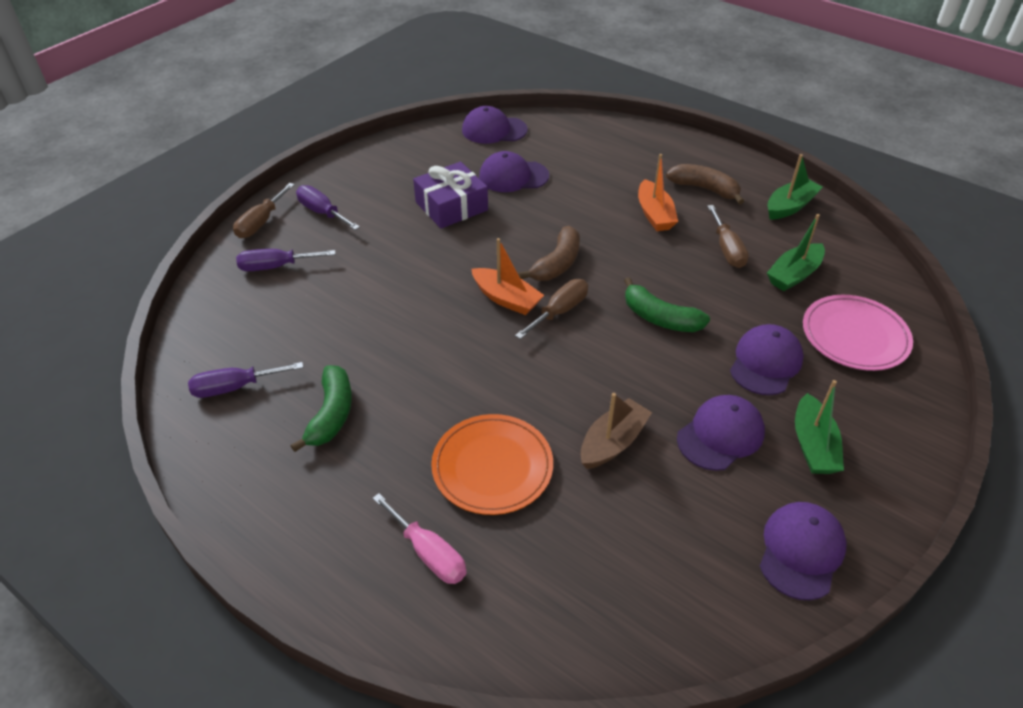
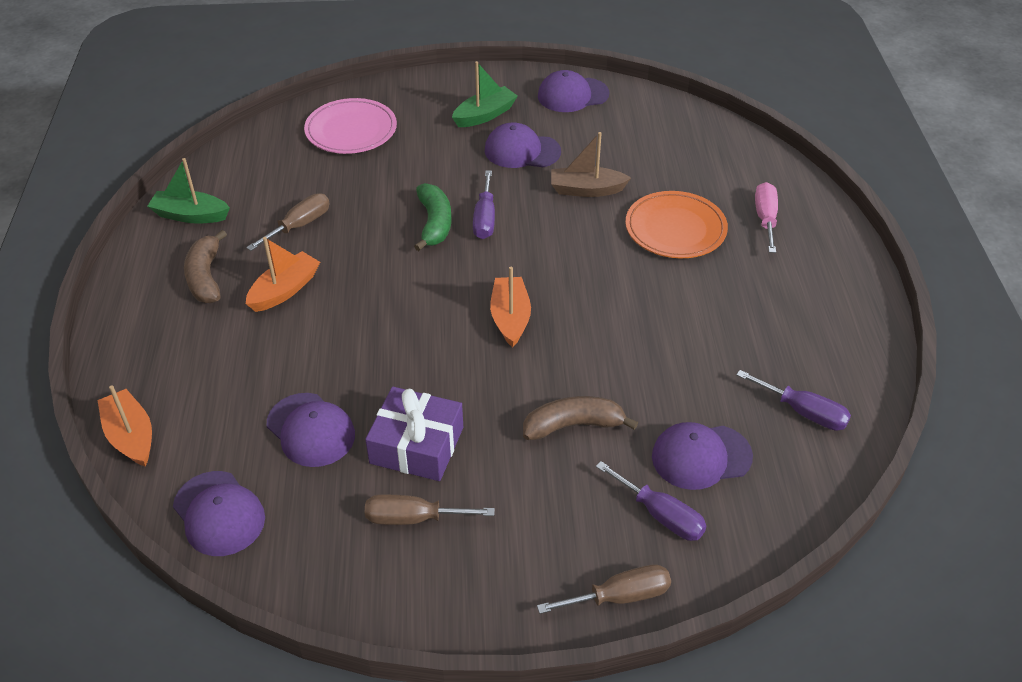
camera: 130 degrees left, 0 degrees up
green banana [291,365,352,452] -> none
purple screwdriver [296,185,360,230] -> purple screwdriver moved to [473,170,495,239]
brown screwdriver [515,279,588,339] -> brown screwdriver moved to [365,494,495,525]
brown banana [518,226,580,281] -> brown banana moved to [523,396,638,440]
purple cap [730,324,804,395] -> purple cap moved to [652,422,753,490]
green boat [767,214,825,291] -> none
none -> orange boat [97,385,152,467]

